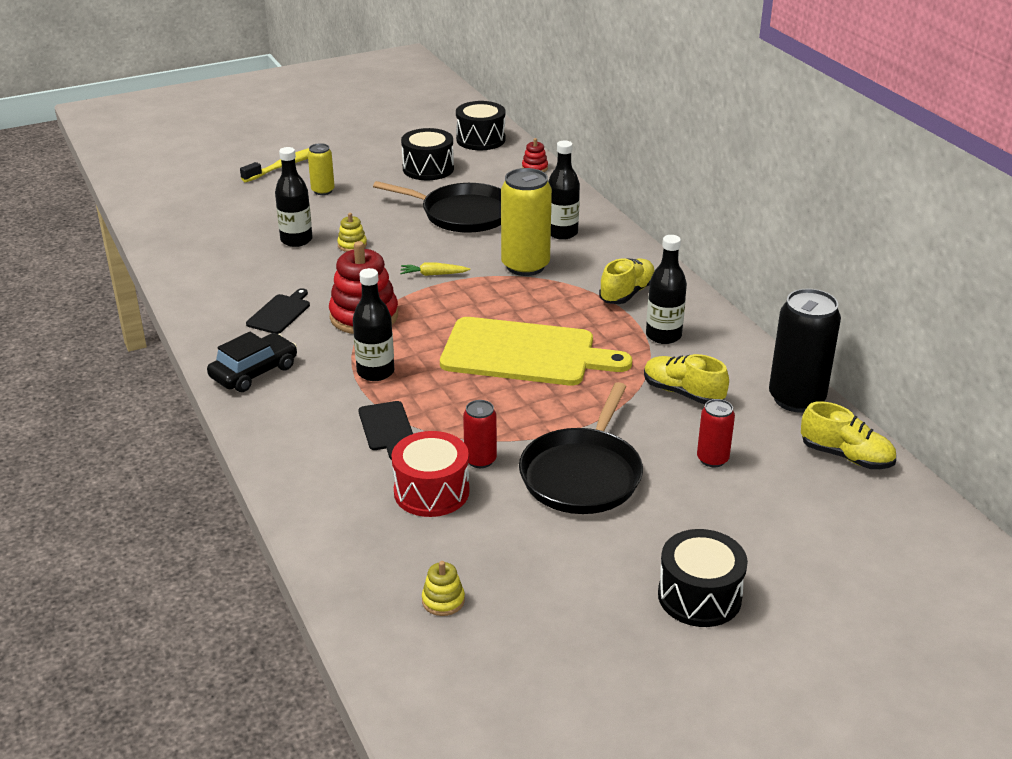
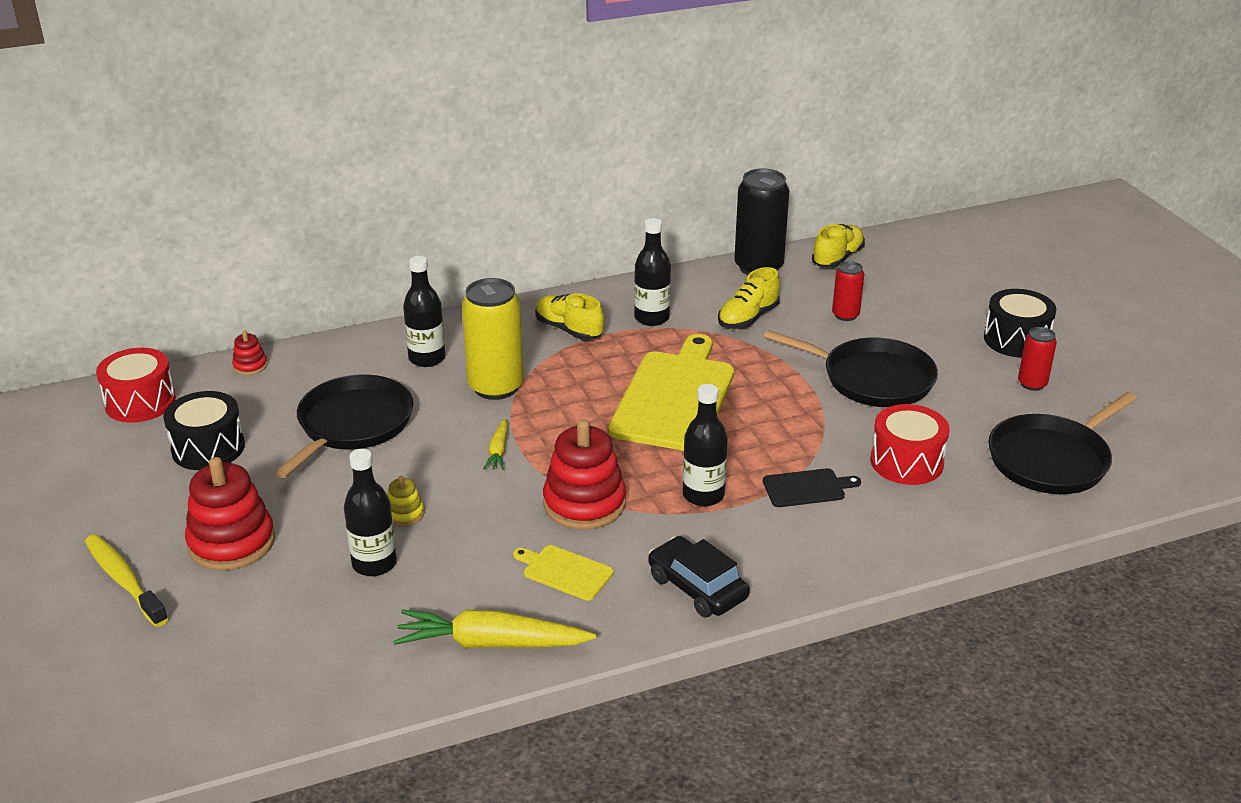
camera: 85 degrees left, 0 degrees up
black cutting board [246,288,310,334] -> yellow cutting board [513,545,614,601]
yellow can [308,143,335,195] -> red stacking toy [185,457,275,571]
yellow stacking toy [422,561,465,616] -> black pan [988,392,1137,494]
black drum [456,101,505,150] -> red drum [96,348,176,423]
red can [463,400,497,468] -> red can moved to [1018,327,1057,391]
none -> yellow carrot [393,609,596,648]

